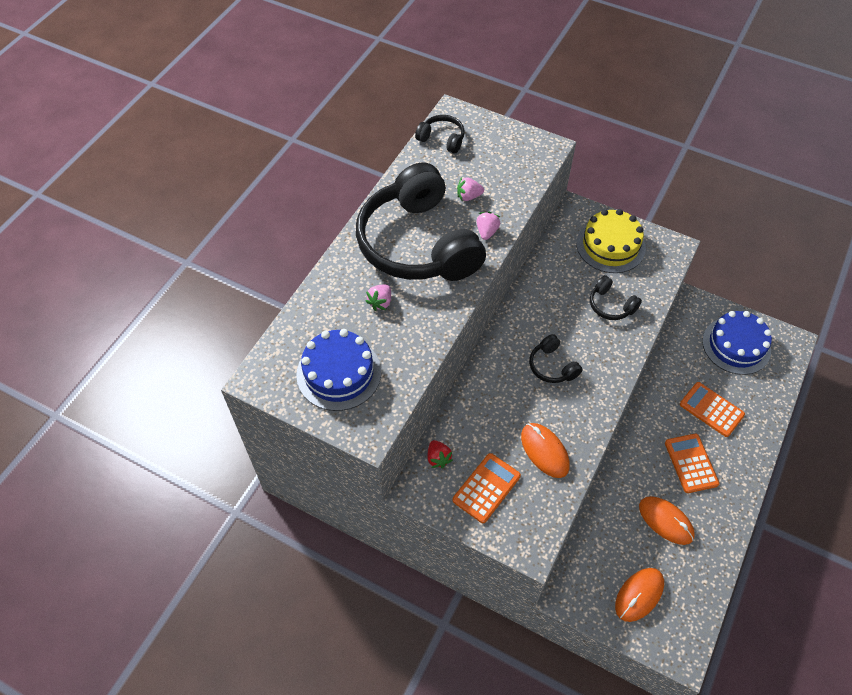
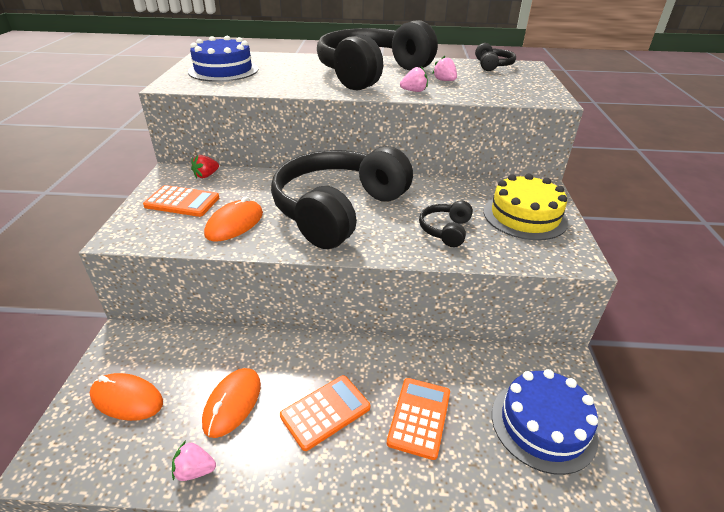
camera: 65 degrees right, 20 degrees down
pink strawberry [365,285,391,311] -> pink strawberry moved to [172,440,216,481]
black headphones [529,334,583,383] -> black headphones [271,146,413,249], size x2.47

